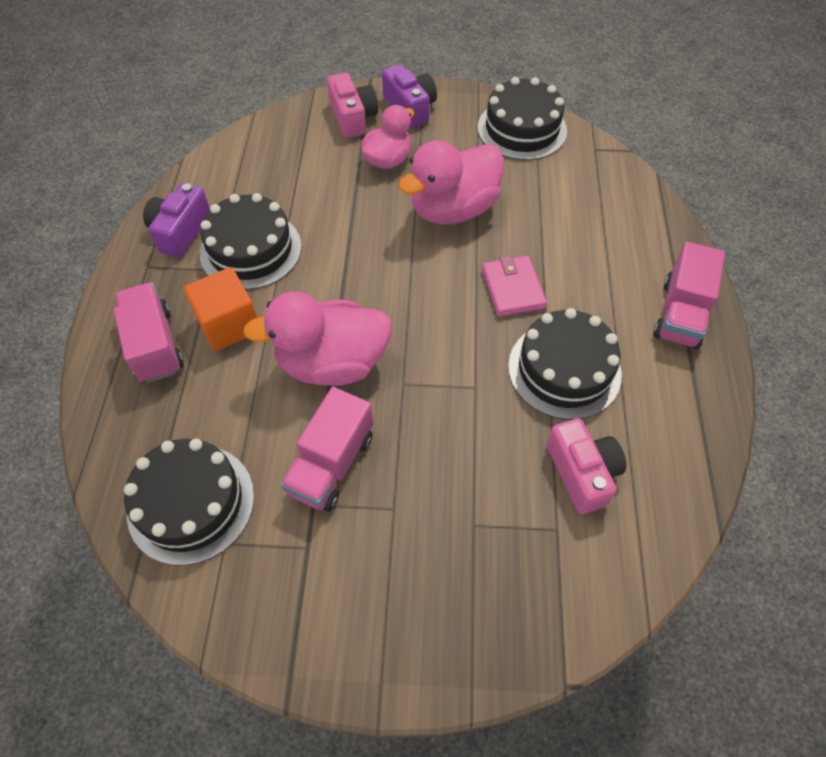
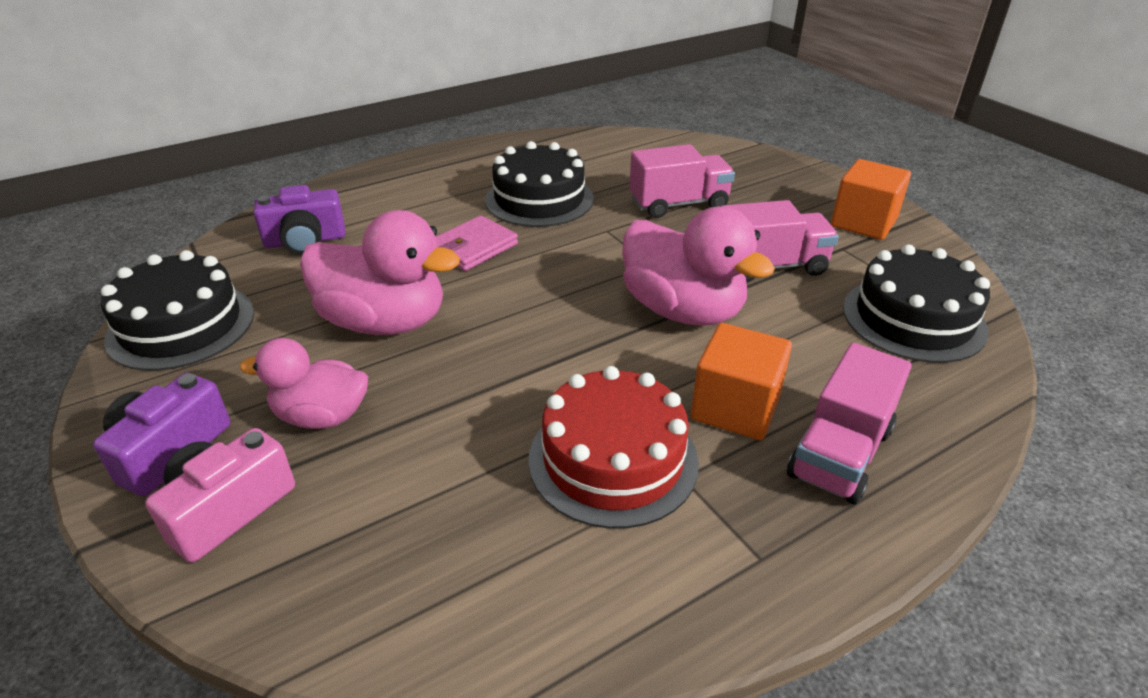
camera: 125 degrees left, 20 degrees down
purple camera [143,183,210,258] -> purple camera moved to [254,185,345,255]
black cake [200,193,302,290] -> red cake [529,366,699,529]
pink camera [547,418,626,514] -> none
pink truck [653,242,725,349] -> pink truck moved to [629,144,735,218]
none -> orange cube [831,159,911,240]

